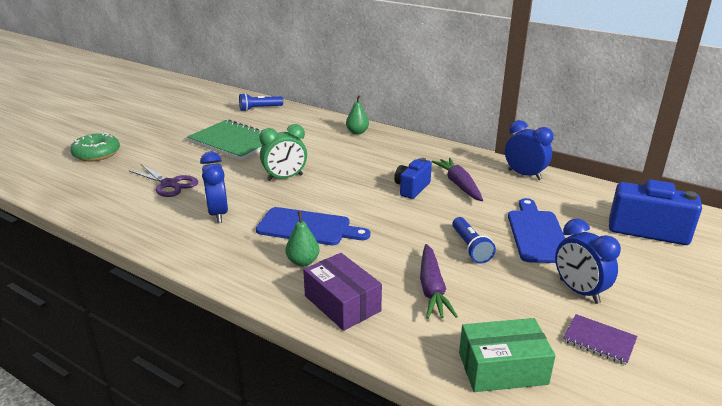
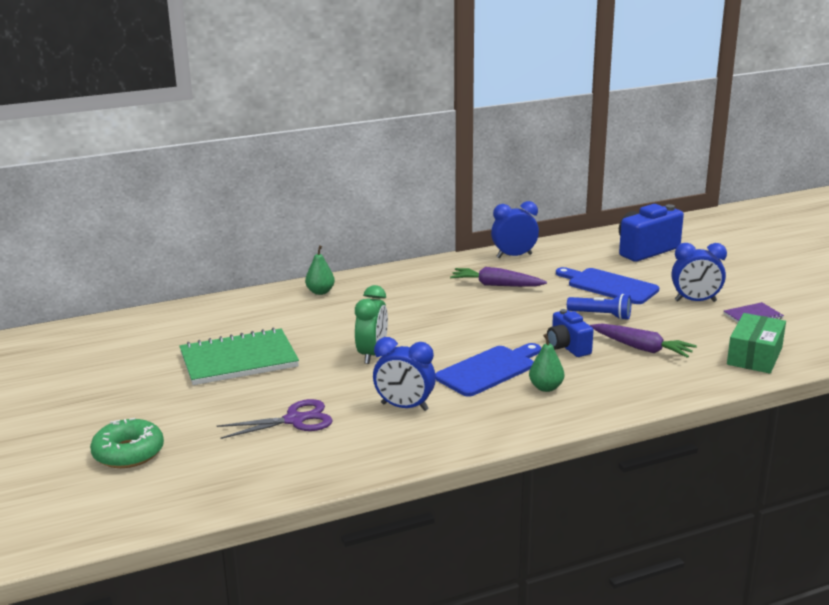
camera: 55 degrees left, 5 degrees down
blue flashlight [239,93,283,111] -> none
purple box [303,253,382,331] -> none
blue camera [394,158,432,199] -> blue camera moved to [547,309,593,357]

